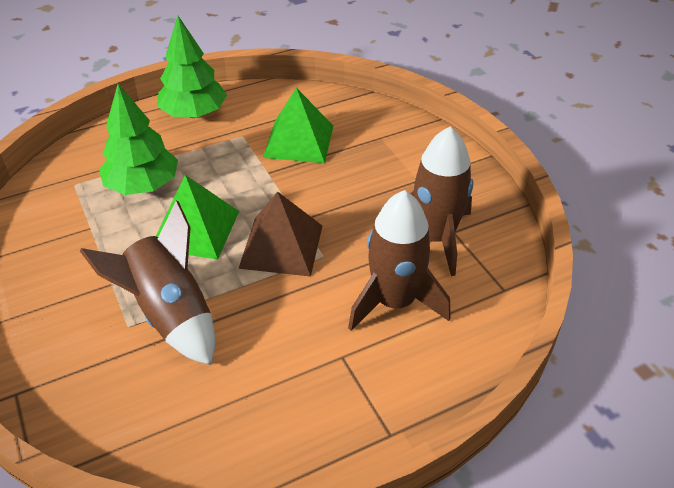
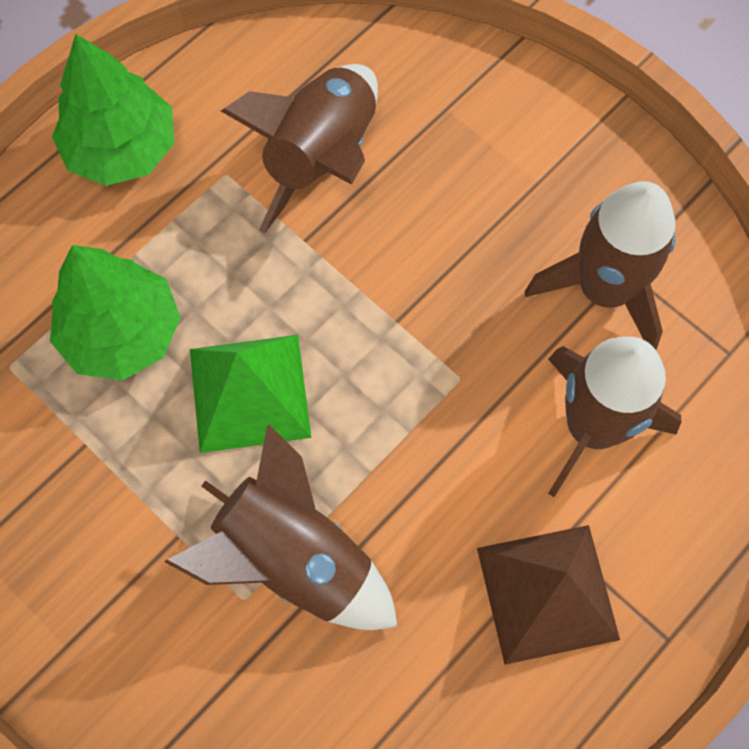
camera: 20 degrees left, 25 degrees up
brown pyramid [238,191,322,277] -> brown pyramid moved to [477,525,620,665]
green pyramid [263,88,333,163] -> brown rocket [221,64,378,234]

